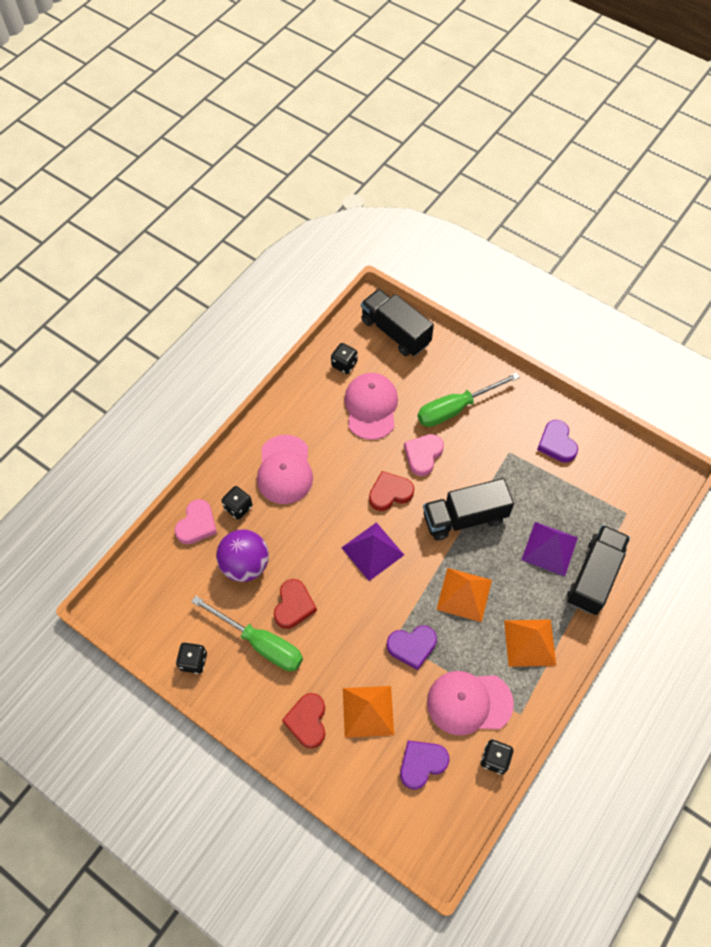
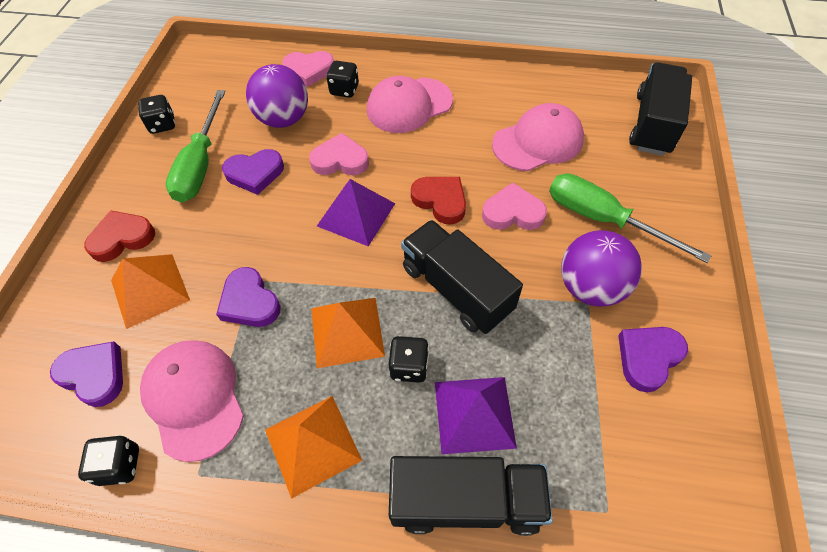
camera: 65 degrees right, 5 degrees down
red heart [274,579,317,629] -> purple heart [222,149,284,195]
black dice [331,343,358,374] -> black dice moved to [388,336,429,383]
none -> pink heart [309,133,369,175]
none -> purple ball [561,230,642,307]

